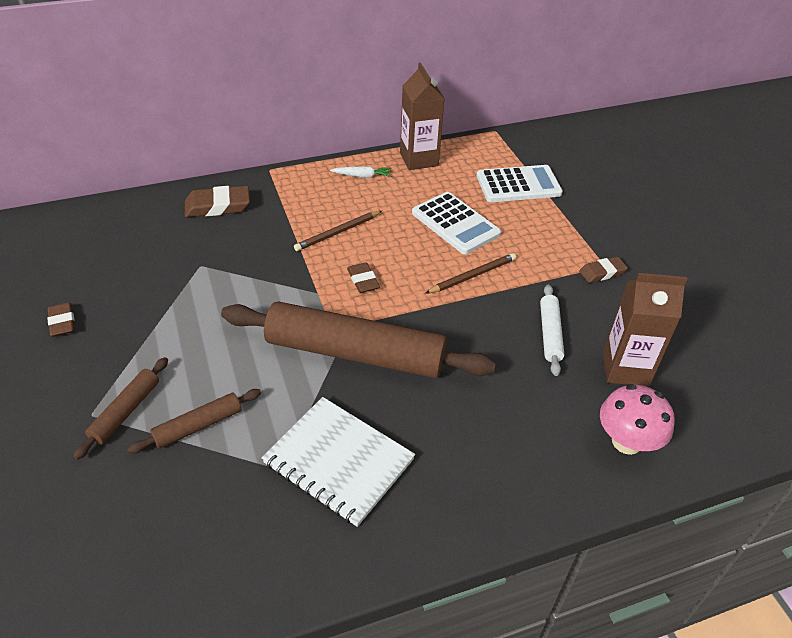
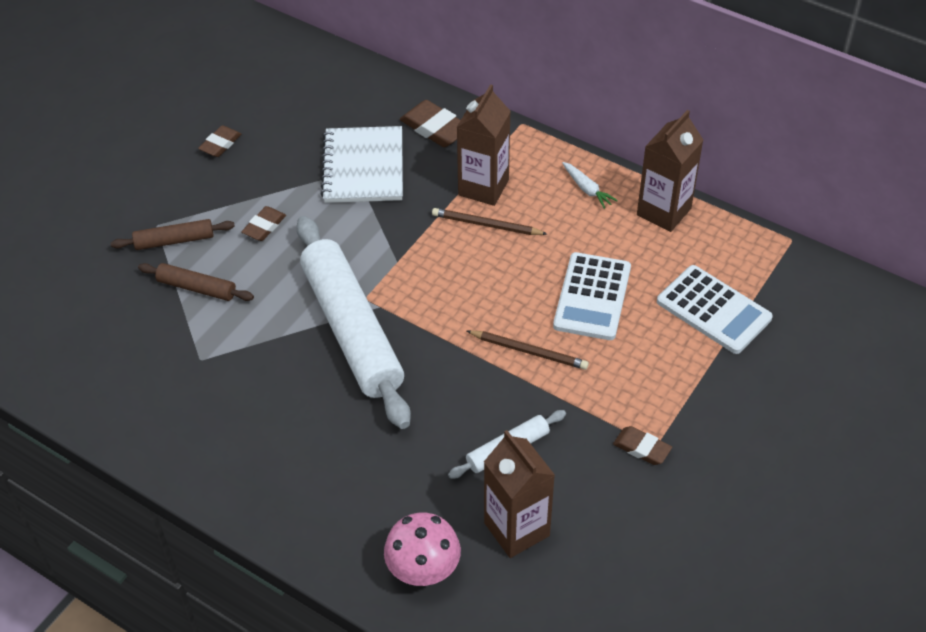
camera: 55 degrees right, 5 degrees up
brown rolling pin [221,301,496,378] -> white rolling pin [296,216,411,429]
white notebook [262,397,415,527] -> white notebook moved to [320,126,403,203]
brown eraser [347,262,380,293] -> brown eraser moved to [241,206,286,241]
none -> brown carton [457,84,511,206]

